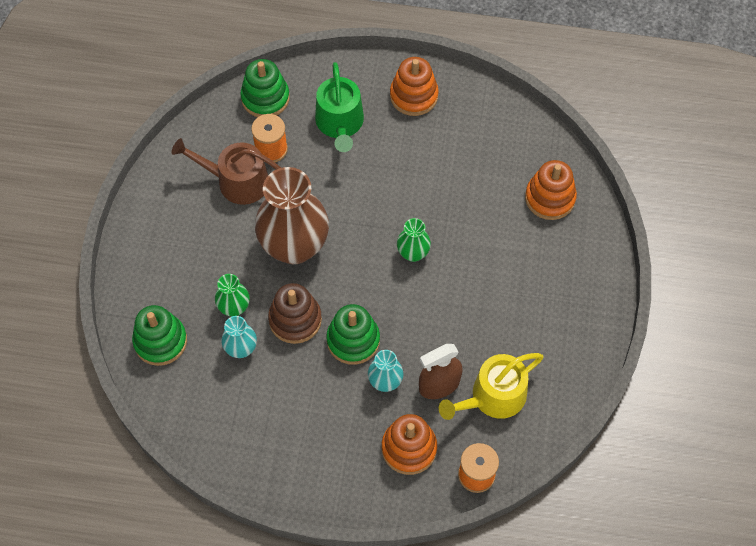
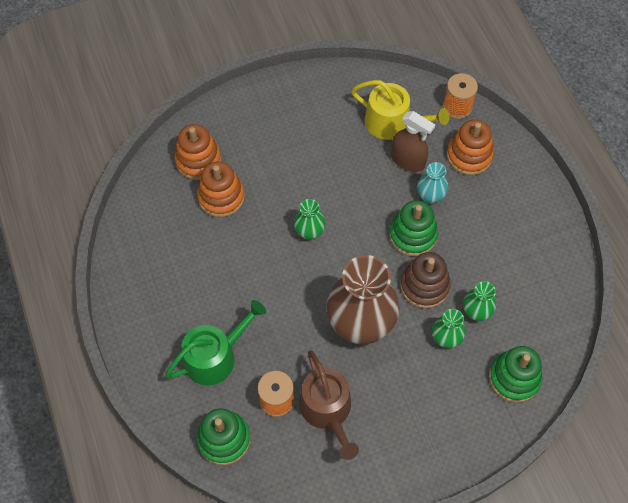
camera: 120 degrees left, 0 degrees up
turquoise vase [221,316,257,358] -> green vase [463,281,496,321]
orange stacking toy [390,57,439,116] -> orange stacking toy moved to [197,161,245,217]

